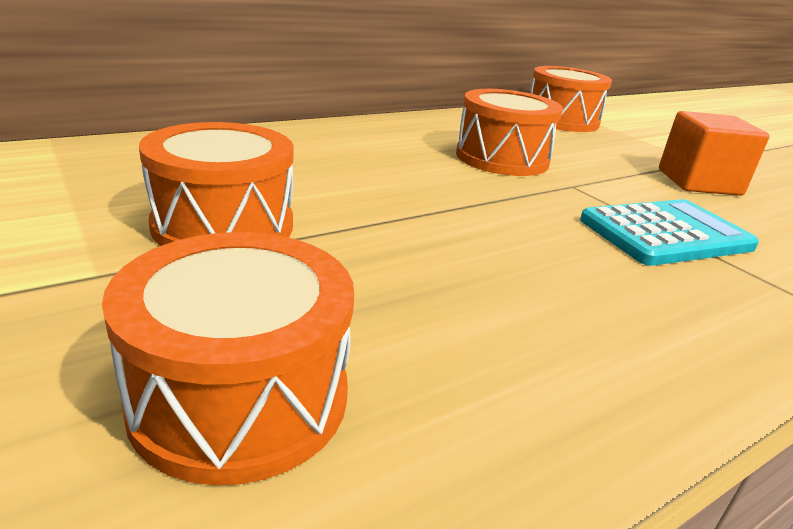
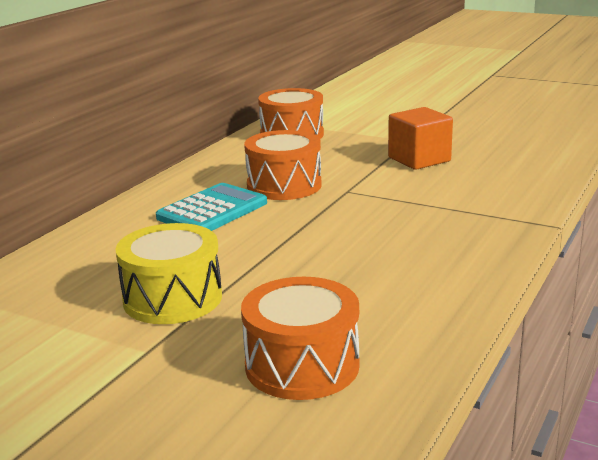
camera: 25 degrees left, 5 degrees down
orange drum [139,122,294,246] -> yellow drum [115,223,222,324]
turquoise calculator [580,199,759,266] -> turquoise calculator moved to [156,183,267,231]

